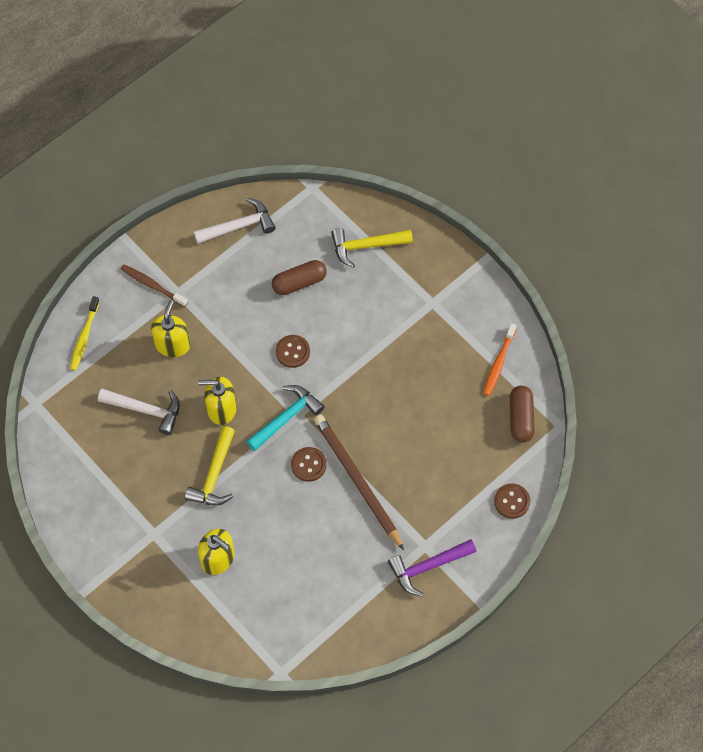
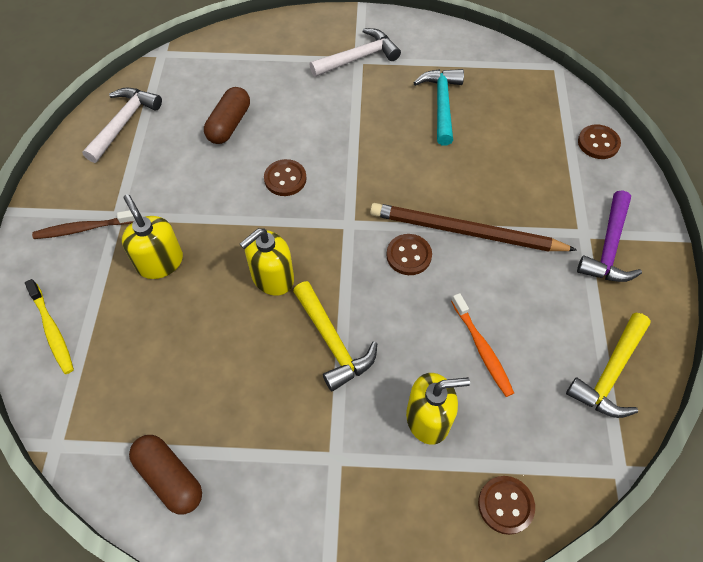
camera: 45 degrees left, 5 degrees down
white hammer [98,389,180,435] -> white hammer moved to [310,28,401,77]
turquoise hammer [246,385,325,451] -> turquoise hammer moved to [414,69,464,146]
yellow hammer [331,228,413,267] -> yellow hammer moved to [566,313,651,418]
orange toothbrush [483,323,517,396] -> orange toothbrush moved to [451,293,514,397]
brown capsule [510,385,535,443] -> brown capsule moved to [129,435,202,514]
none -> brown button [478,476,535,535]

